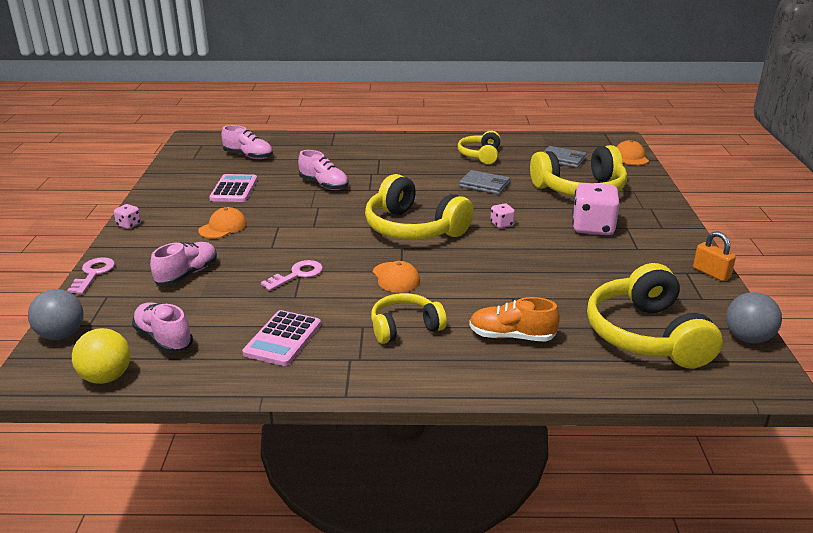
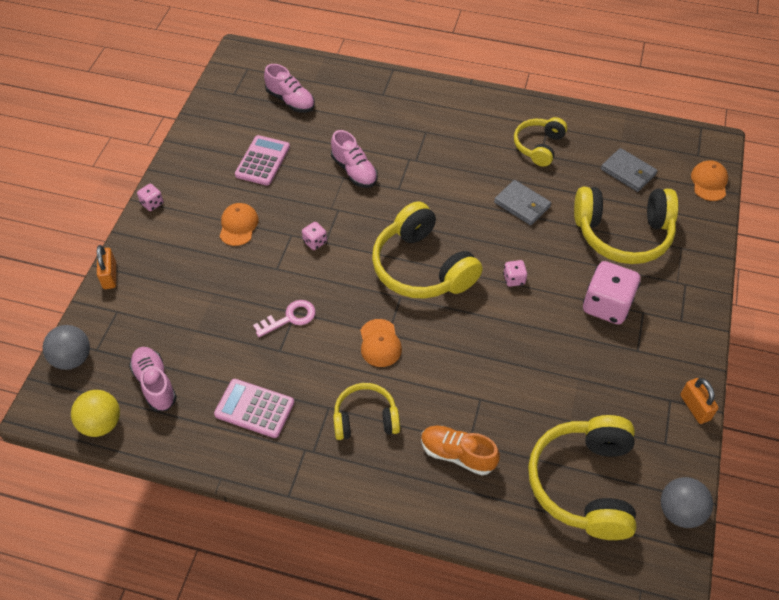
camera: 15 degrees right, 25 degrees up
pink key [67,257,115,294] -> orange padlock [97,245,116,289]
pink shoe [150,242,217,285] -> none
orange cap [198,207,247,238] -> orange cap turned 45 degrees counterclockwise [220,203,259,246]
pink calculator [242,310,321,366] -> pink calculator turned 75 degrees clockwise [214,379,294,438]
none -> pink dice [302,222,327,250]

